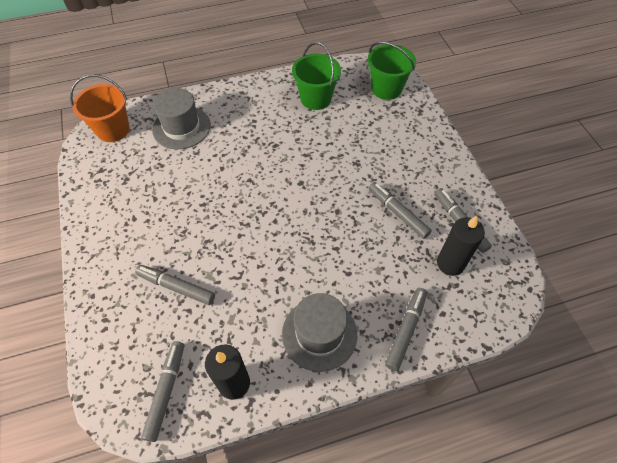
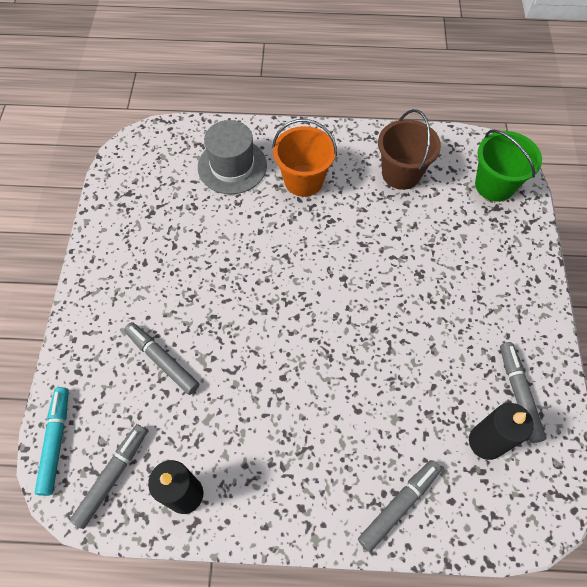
camera: 20 degrees right, 5 degrees up
orange bucket [70,75,130,142] -> orange bucket moved to [272,119,337,197]
grey hat [282,293,357,372] -> none
green bucket [292,42,341,110] -> brown bucket [378,109,441,190]
grey marker [369,182,432,239] -> none
none -> turquoise marker [35,387,69,496]

